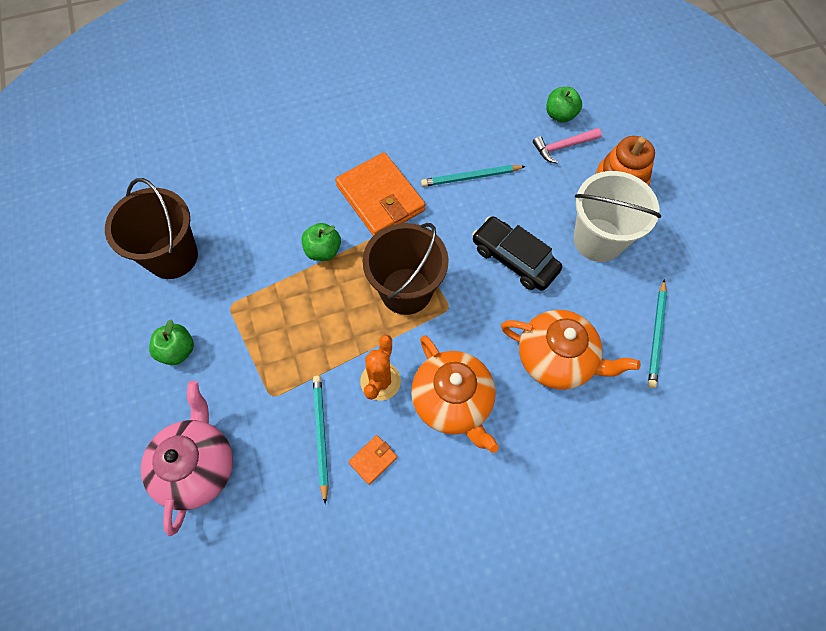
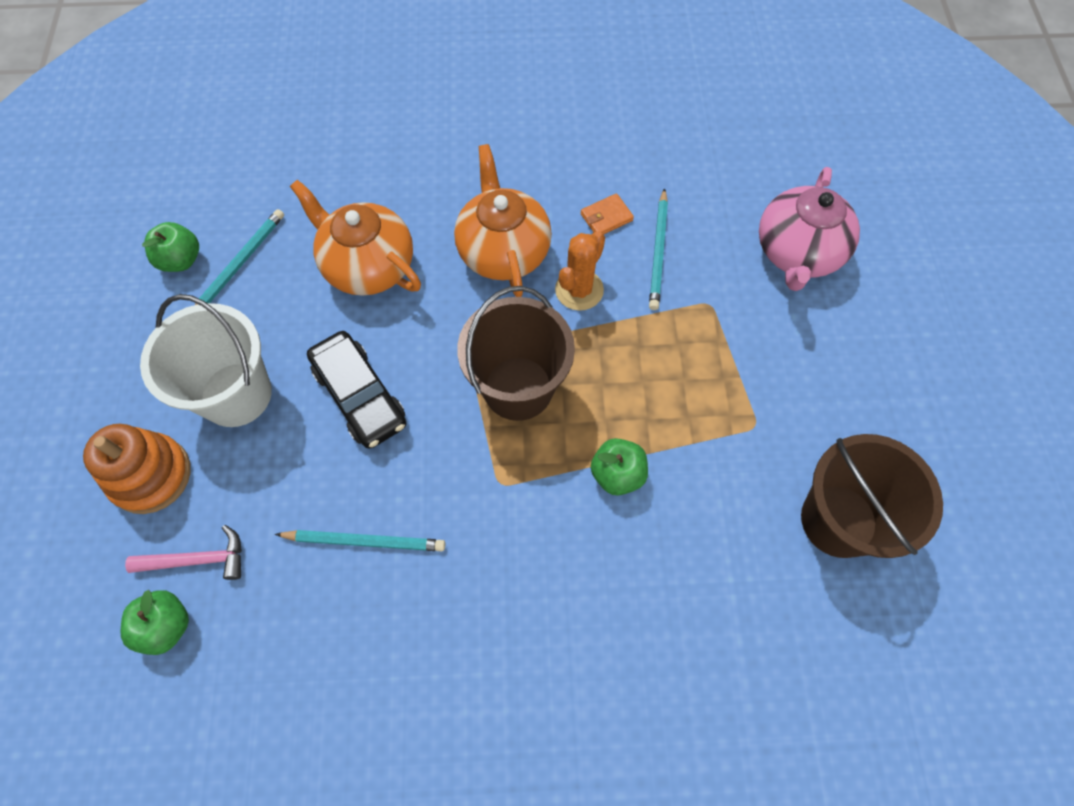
camera: 165 degrees left, 0 degrees up
green apple [149,319,194,365] -> green apple moved to [142,222,199,272]
orange wallet [335,152,425,236] -> none

